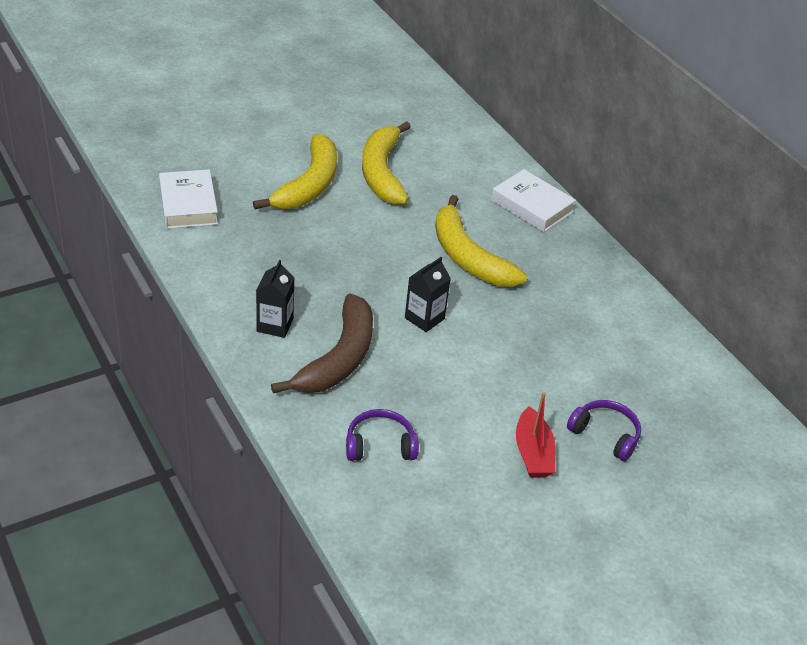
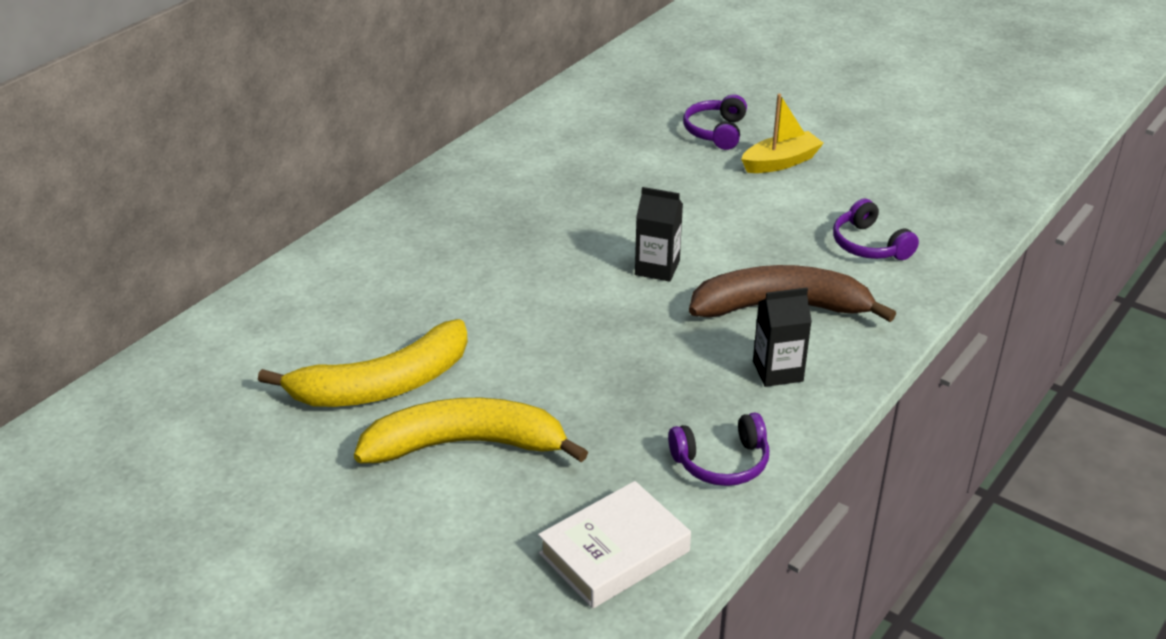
camera: 110 degrees left, 5 degrees down
yellow banana [435,195,527,287] -> none
white book [491,169,576,233] -> none
red boat [516,392,556,477] -> yellow boat [741,94,824,173]
none -> purple headphones [668,412,769,486]

